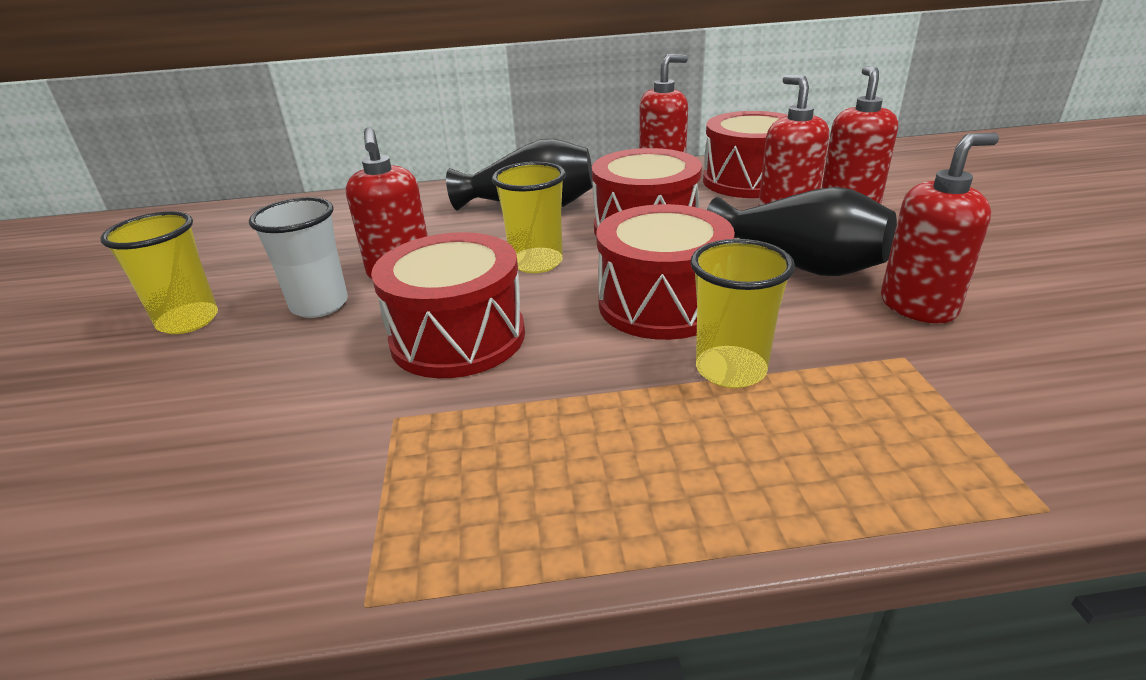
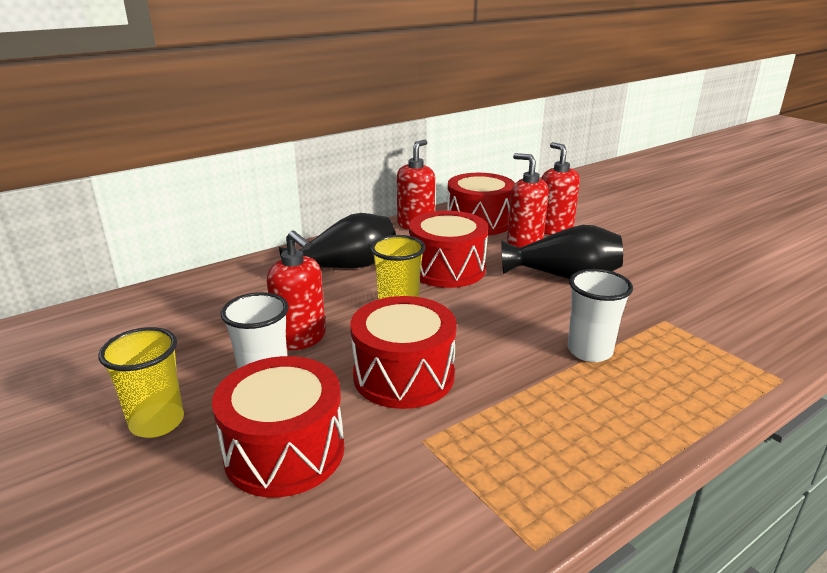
camera: 30 degrees left, 5 degrees down
red drum [596,204,735,340] -> red drum moved to [212,356,344,497]
yellow cup [690,239,795,388] -> white cup [568,269,633,362]
red soap dispenser [881,133,999,323] -> none

